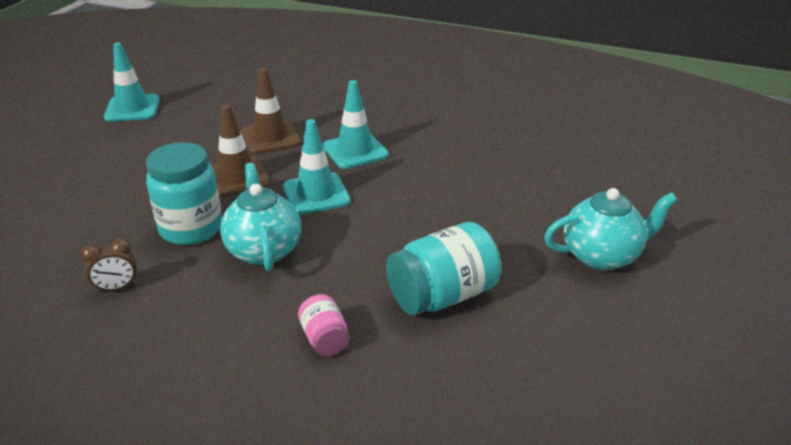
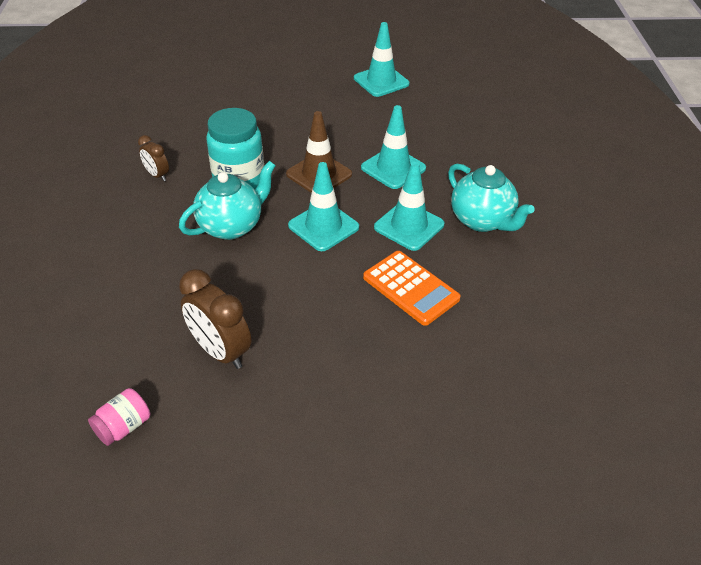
camera: 65 degrees right, 10 degrees up
brown traffic cone [241,68,301,154] -> turquoise traffic cone [361,105,426,189]
pink jar [298,294,349,356] -> pink jar moved to [88,388,150,446]
turquoise jar [386,222,501,315] -> brown clock [179,269,251,369]
turquoise teapot [544,188,678,270] -> turquoise teapot moved to [448,164,535,232]
none -> orange calculator [363,251,461,326]

